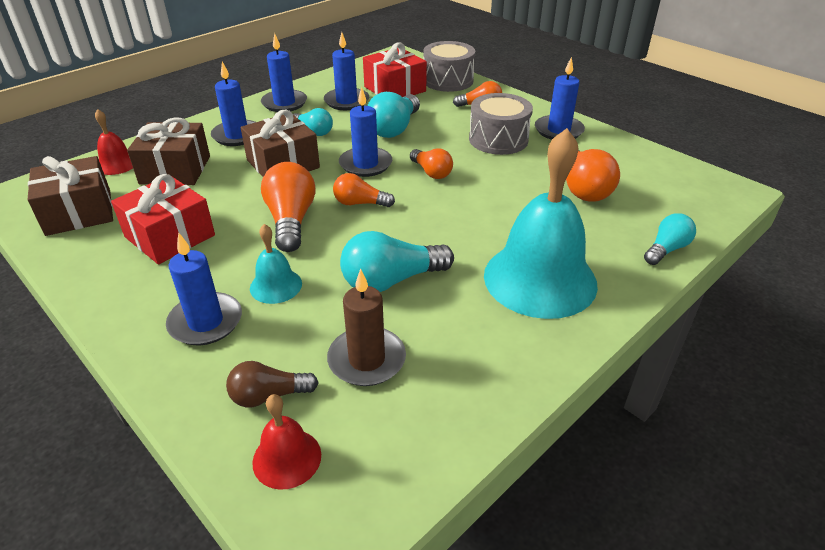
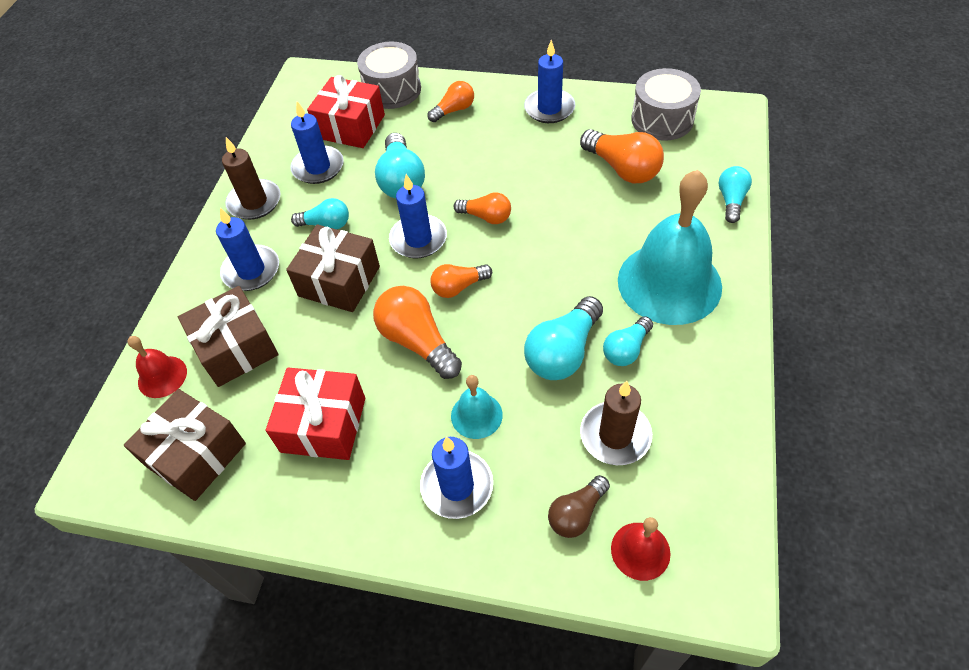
camera: 30 degrees left, 15 degrees up
blue candle [261,33,307,112] -> brown candle [222,137,280,220]
grey drum [469,93,533,155] -> grey drum moved to [631,68,701,141]
none -> turquoise light bulb [603,316,653,366]

